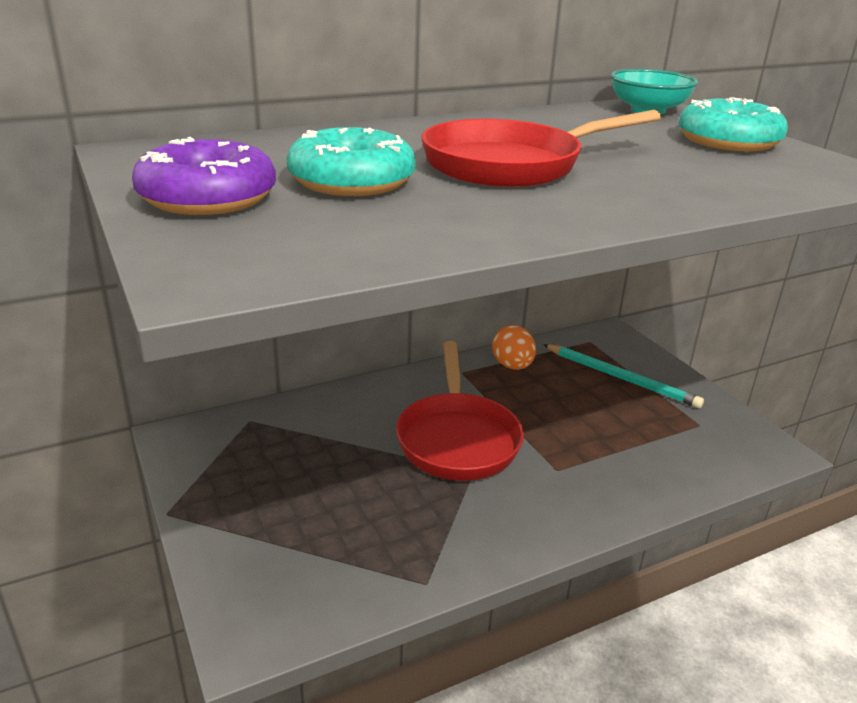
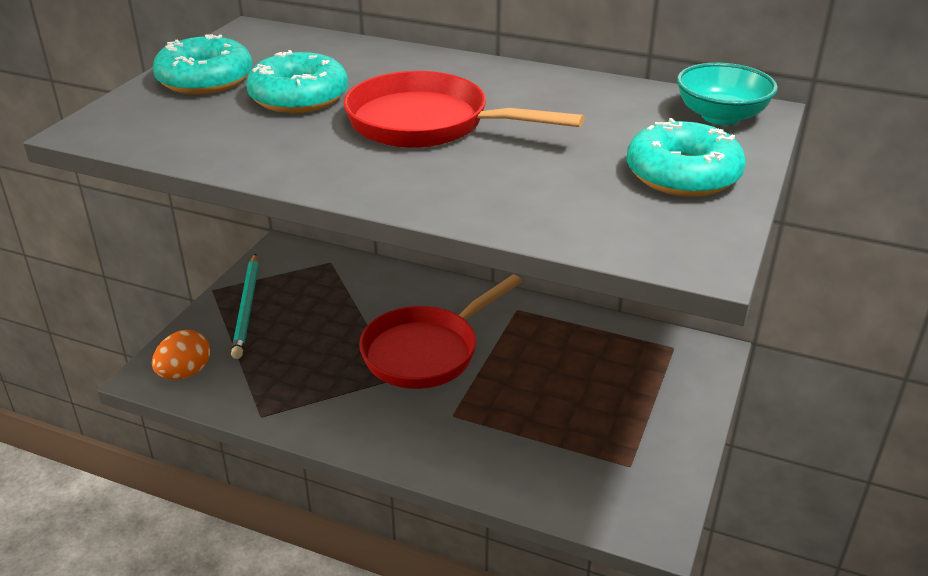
camera: 50 degrees right, 5 degrees up
purple donut [132,137,276,215] -> turquoise donut [153,34,253,94]
orange egg [492,325,536,370] -> orange egg moved to [152,330,210,379]
turquoise pencil [543,344,704,408] -> turquoise pencil moved to [231,254,259,359]

